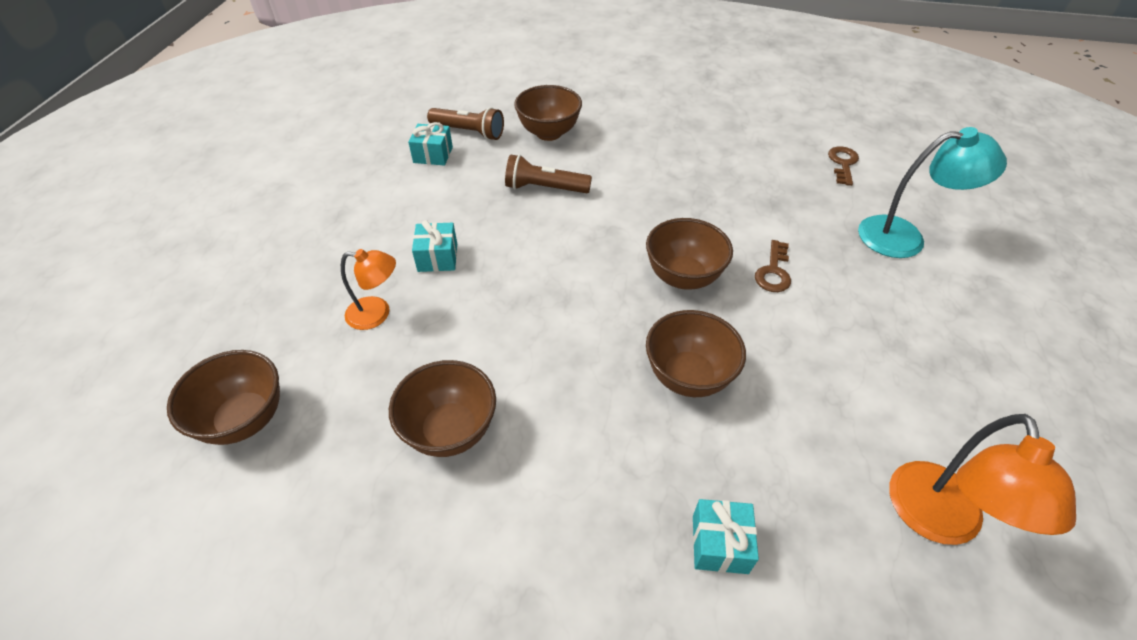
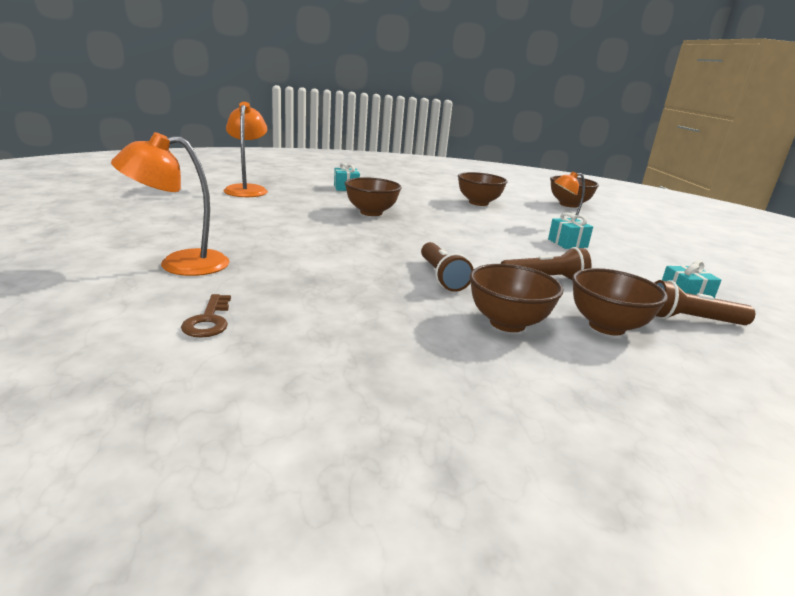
camera: 160 degrees right, 25 degrees down
brown bowl [646,218,733,290] -> brown bowl moved to [470,264,563,332]
brown key [755,240,791,292] -> none
turquoise lamp [858,127,1007,258] -> orange lamp [111,132,230,276]
none -> brown flashlight [421,242,474,292]

